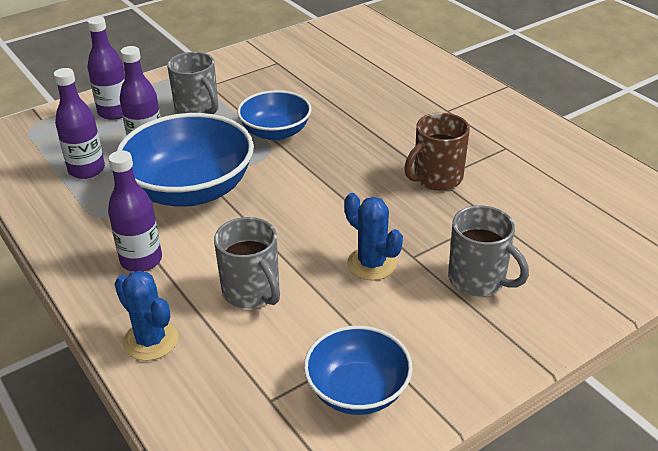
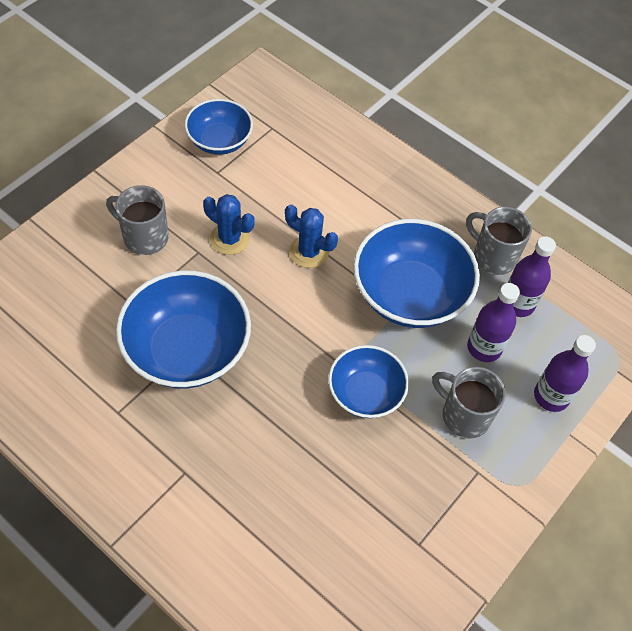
camera: 160 degrees right, 20 degrees up
purple bottle [108,150,162,272] -> none
blue cactus [115,270,178,361] -> blue cactus moved to [285,205,338,268]
grey mug [214,217,280,309] -> grey mug moved to [466,207,532,275]
brown mug [404,113,470,191] -> blue bowl [116,270,251,389]

